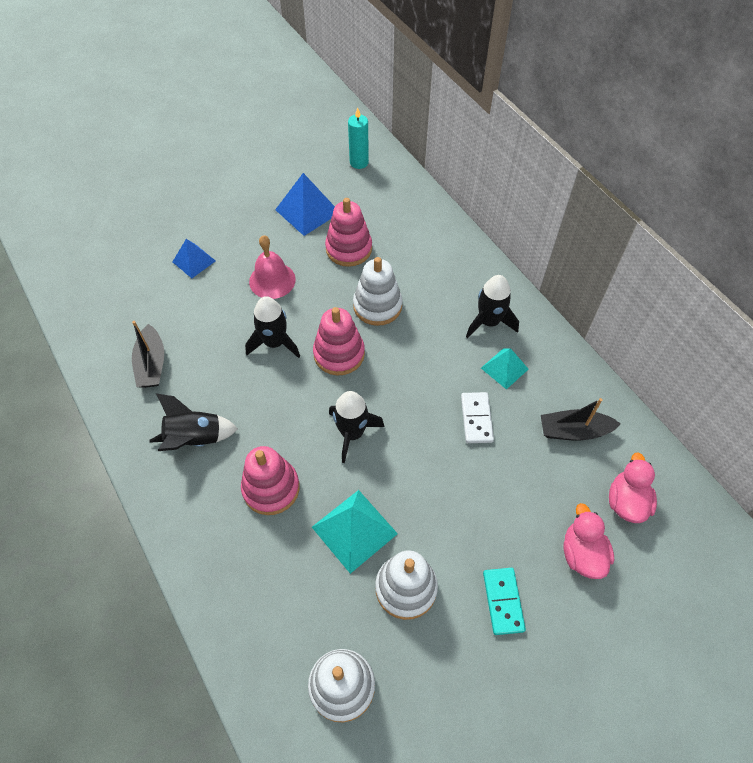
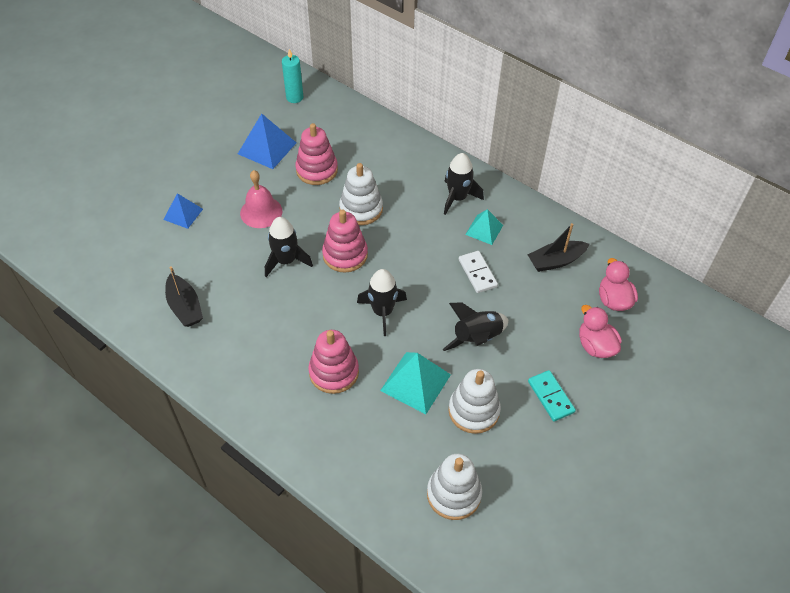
camera: 20 degrees left, 5 degrees down
black rocket [149,393,238,451] -> black rocket moved to [443,302,508,351]

